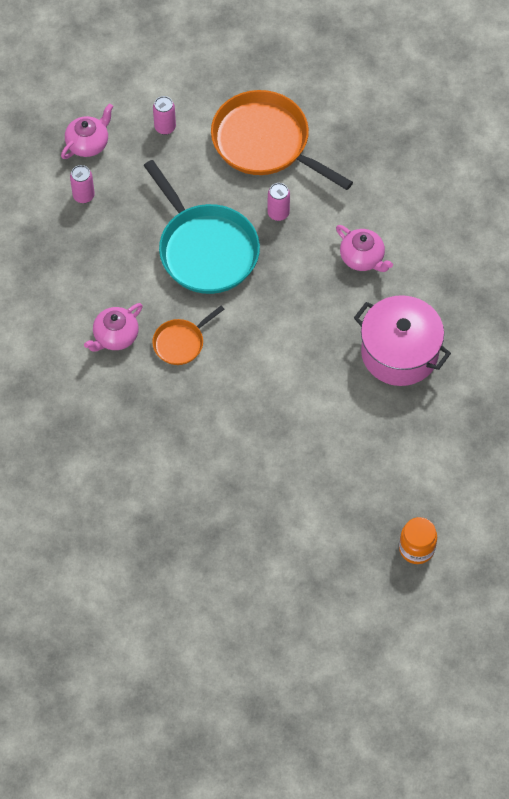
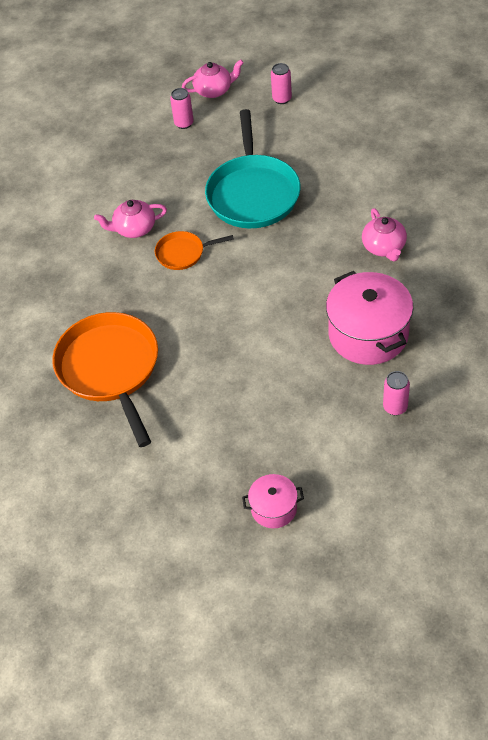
camera: 35 degrees right, 10 degrees down
orange pan [211,90,353,190] -> orange pan moved to [52,312,158,447]
pink can [267,183,290,221] -> pink can moved to [383,371,410,415]
orange jar [399,517,437,564] -> pink pot [242,474,304,528]

